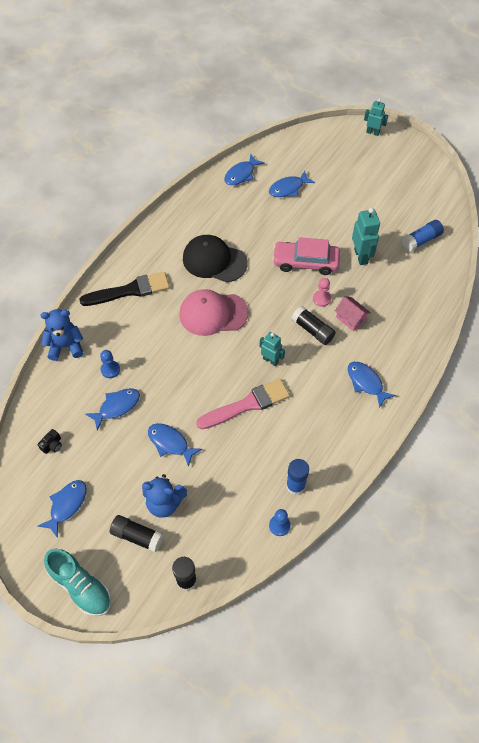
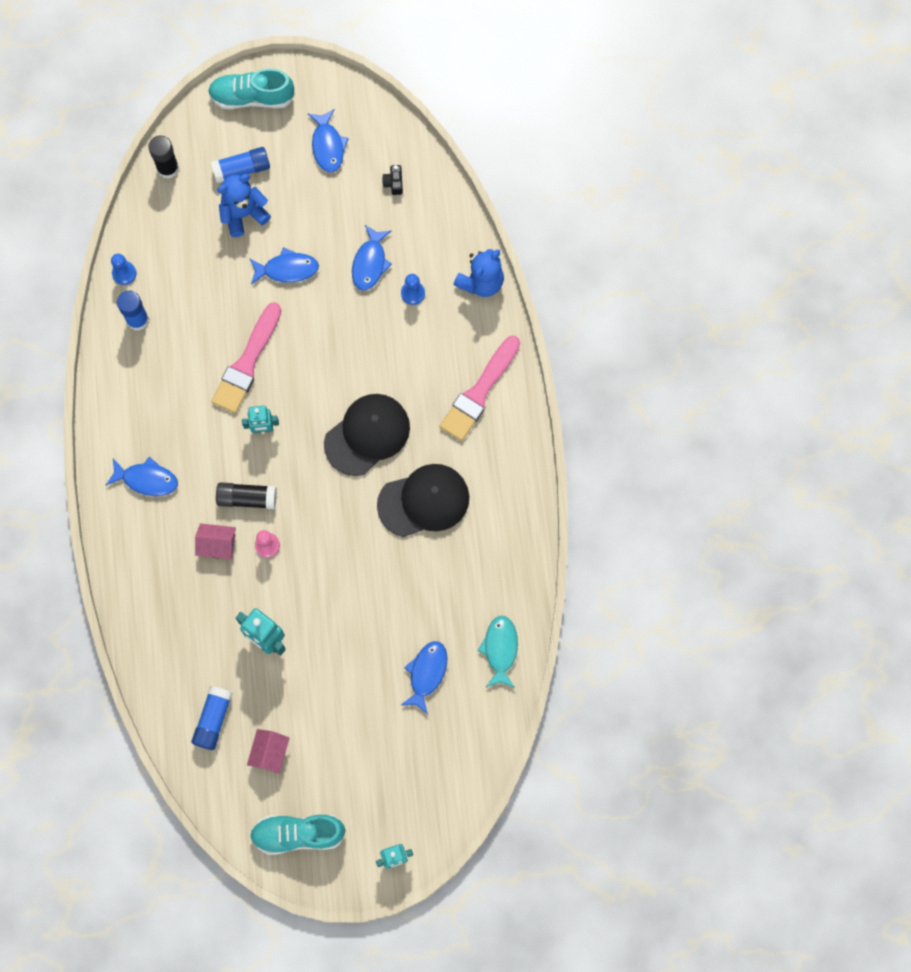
camera: 140 degrees right, 15 degrees up
black brush [79,272,170,306] -> pink brush [439,335,520,441]
black glue stick [110,515,164,553] -> blue glue stick [211,147,270,183]
pink cap [179,289,249,336] -> black cap [324,394,410,476]
blue fish [224,154,265,185] -> turquoise fish [478,616,518,688]
pink car [272,237,340,275] -> none
none -> pink house [247,729,290,774]
none -> turquoise shoe [250,815,346,855]

